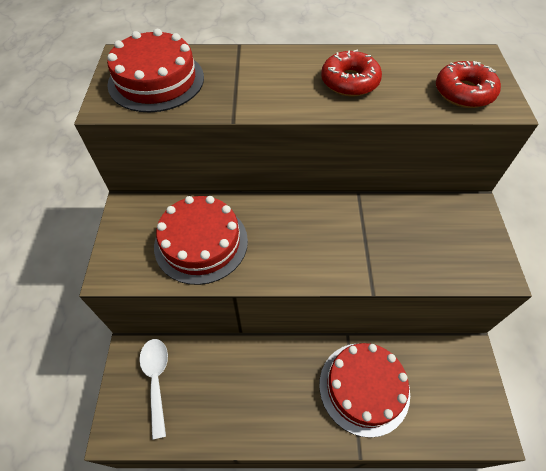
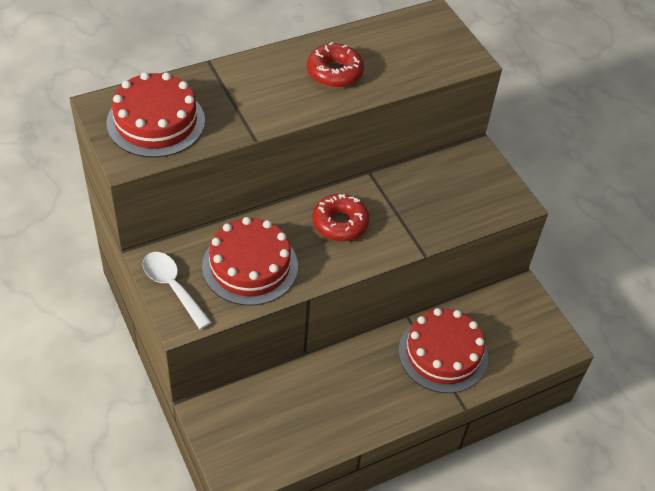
camera: 30 degrees left, 5 degrees down
white spoon [139,339,168,440] -> white spoon moved to [143,252,212,329]
red donut [436,61,501,108] -> red donut moved to [312,194,370,241]

